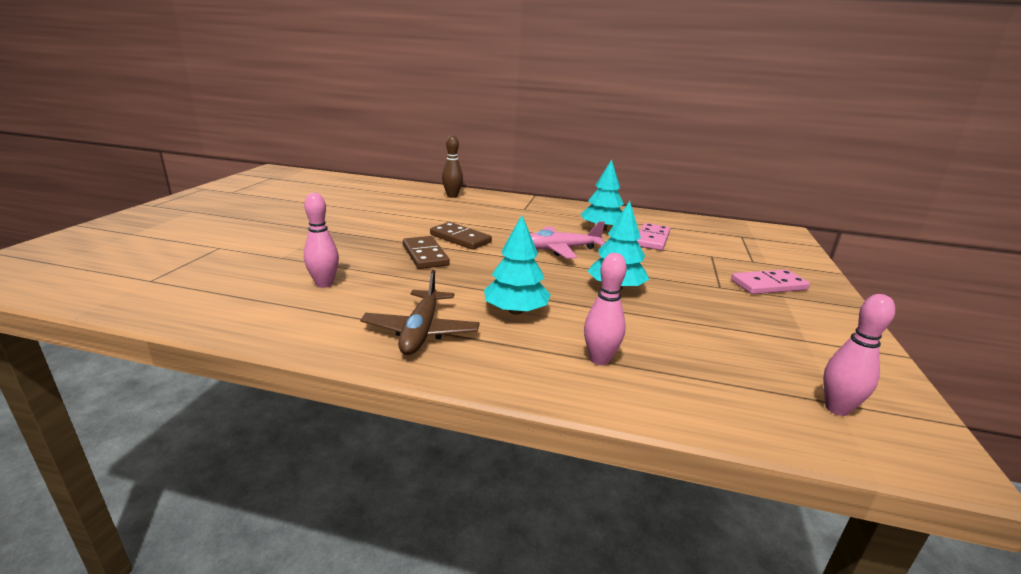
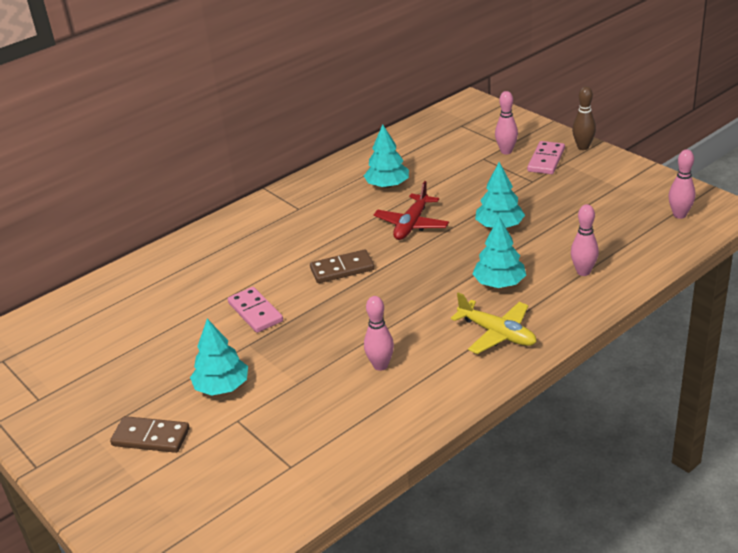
camera: 50 degrees left, 10 degrees up
brown plane [360,270,480,355] -> yellow plane [451,292,537,354]
brown domino [403,236,449,269] -> brown domino moved to [110,416,190,453]
brown bowling pin [442,135,463,198] -> brown bowling pin moved to [572,86,596,150]
pink plane [530,221,605,259] -> red plane [374,181,449,240]
pink domino [637,223,670,250] -> pink domino moved to [228,287,283,333]
none -> turquoise tree [190,319,248,396]
none -> pink bowling pin [495,91,518,155]

